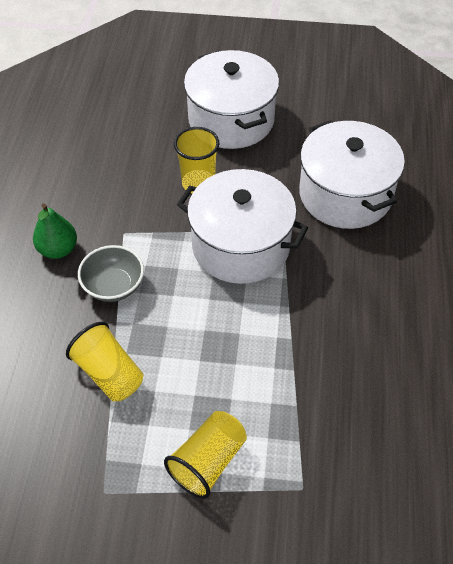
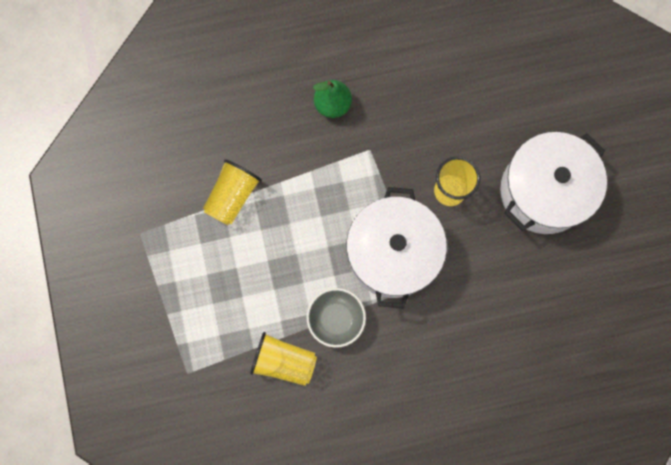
camera: 70 degrees right, 25 degrees up
grey bowl [78,245,144,302] -> grey bowl moved to [307,288,366,348]
yellow cup [164,411,247,499] -> yellow cup moved to [250,332,317,386]
white pot [299,120,405,229] -> none

